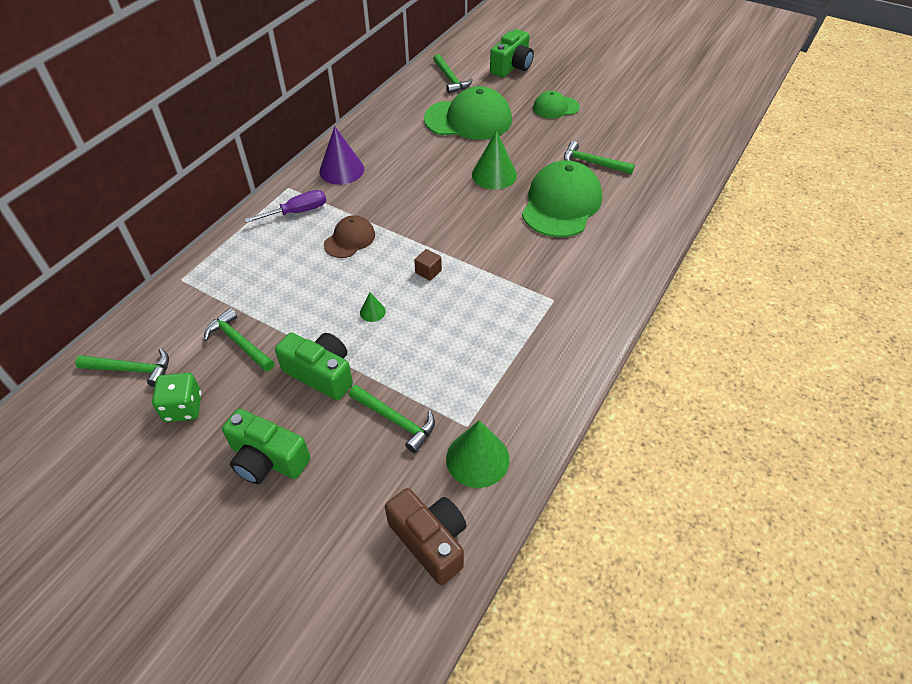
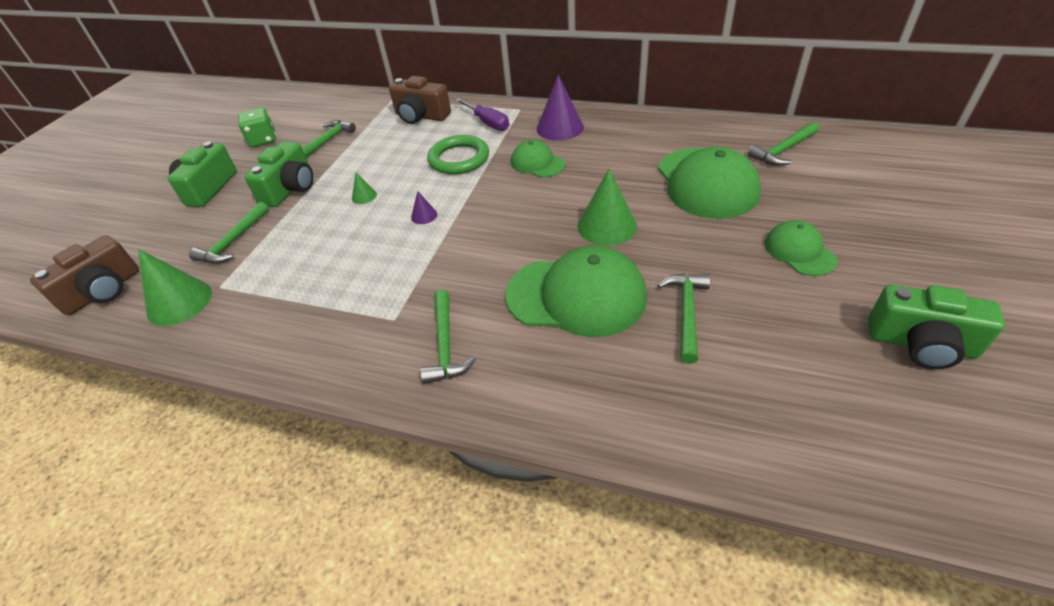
camera: 80 degrees right, 5 degrees down
green hammer [75,348,169,387] -> green hammer moved to [420,290,476,384]
brown cap [324,215,375,258] -> green ring [427,135,489,175]
brown cube [414,249,442,281] -> purple cone [411,191,437,224]
green camera [490,29,534,77] -> green camera moved to [868,284,1005,369]
none -> brown camera [389,76,451,124]
none -> green cap [511,140,565,178]

